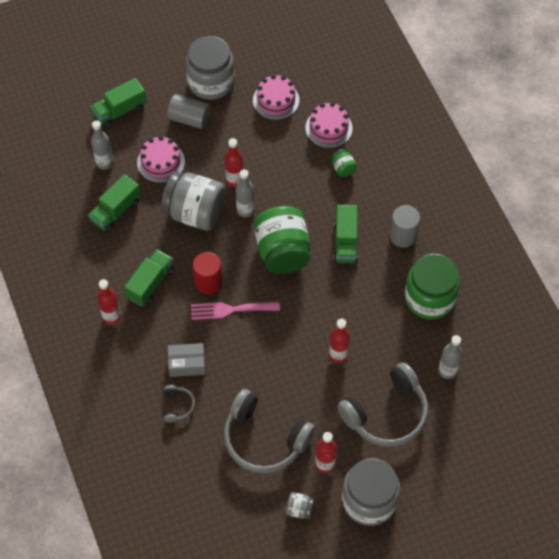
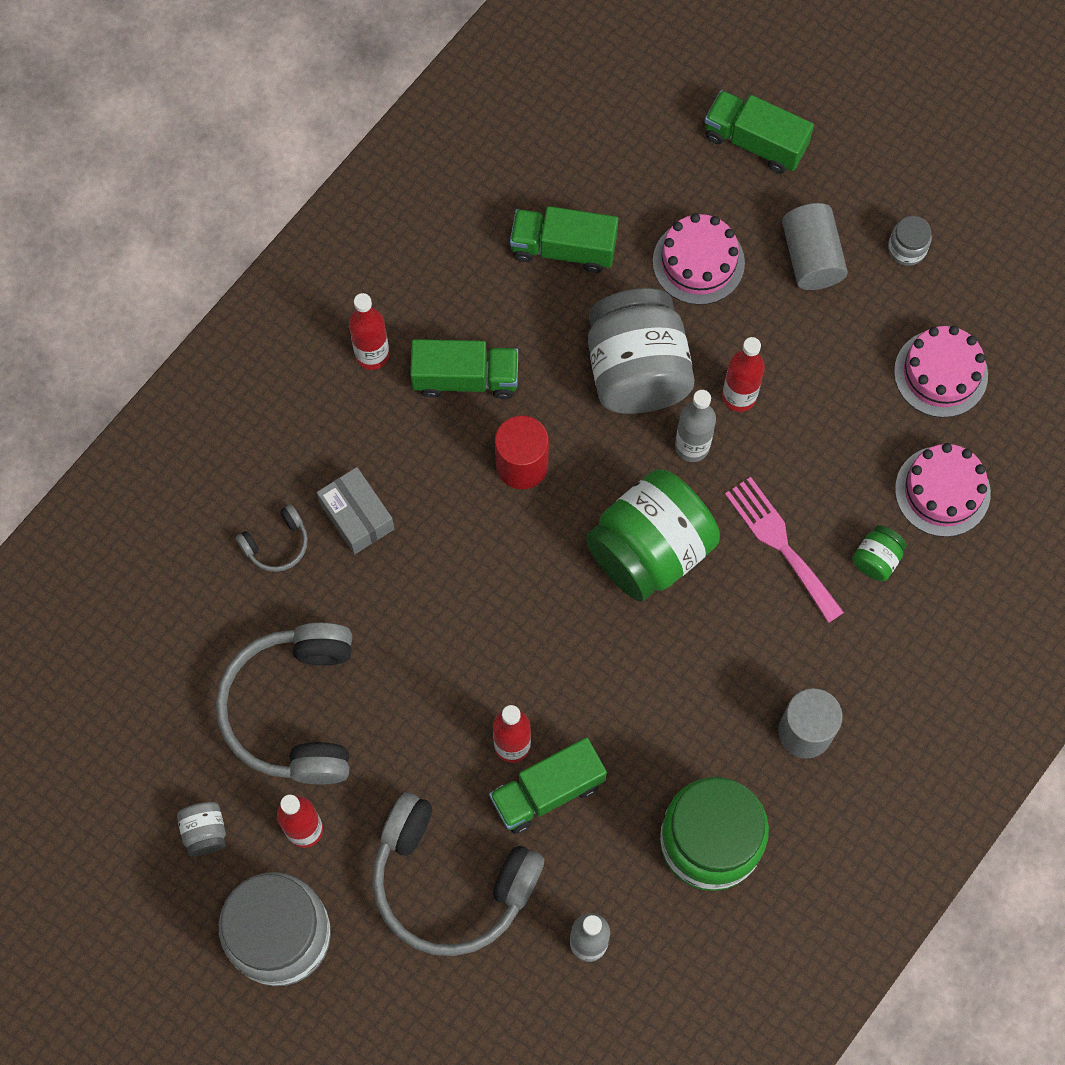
camera: 60 degrees right, 10 degrees up
grey bottle [91,120,113,170] -> none
grey jar [186,36,235,100] -> grey jar [888,216,932,266], size x0.42
pink fork [191,302,280,320] -> pink fork moved to [725,477,844,623]
green truck [333,205,358,263] -> green truck moved to [489,737,607,834]

